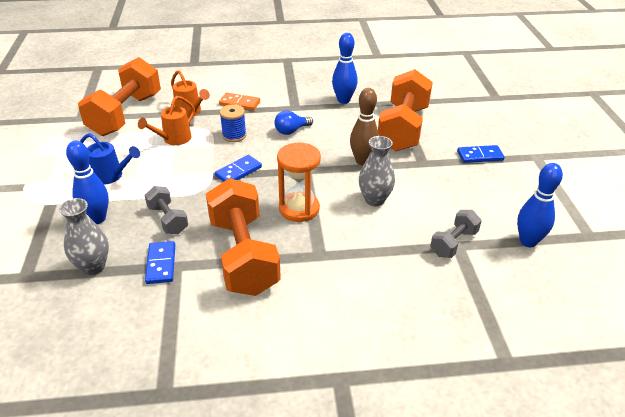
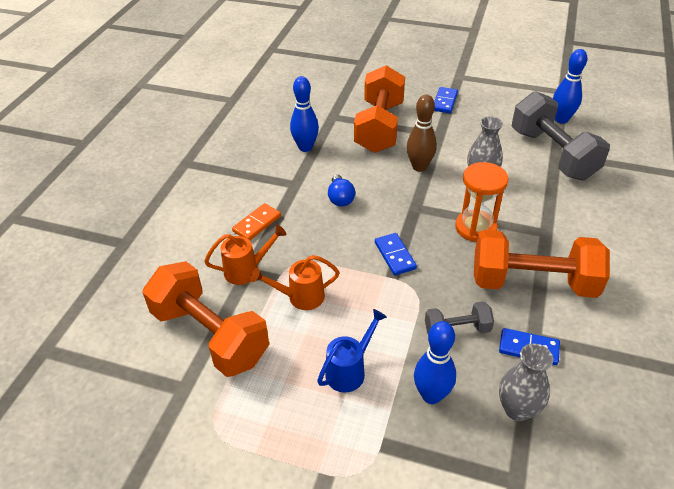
camera: 65 degrees left, 5 degrees up
orange watering can [138,96,195,145] -> orange watering can turned 105 degrees clockwise [251,255,340,310]
blue spool [220,104,246,142] -> none
orange dumbbell [378,69,433,151] -> orange dumbbell turned 60 degrees clockwise [354,65,405,153]
grey dumbbell [430,210,482,258] -> grey dumbbell [512,91,610,180], size x2.03

